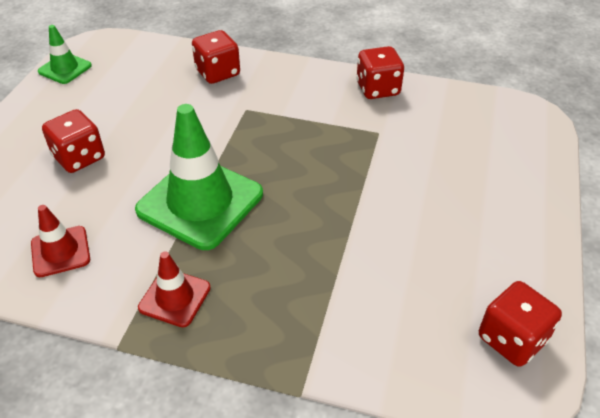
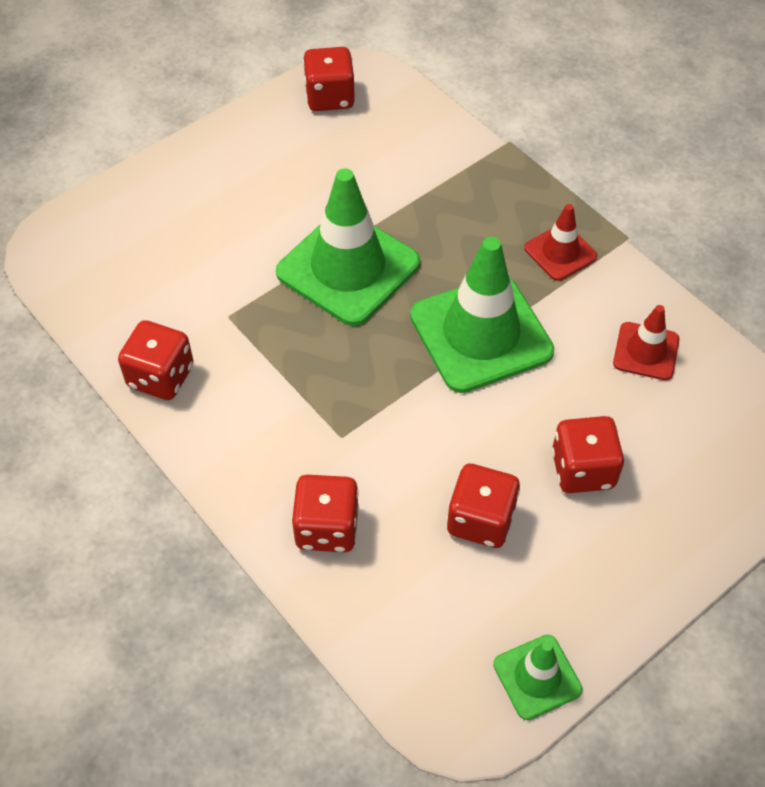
camera: 145 degrees left, 10 degrees up
none -> green traffic cone [276,168,420,326]
none -> red dice [447,464,520,548]

